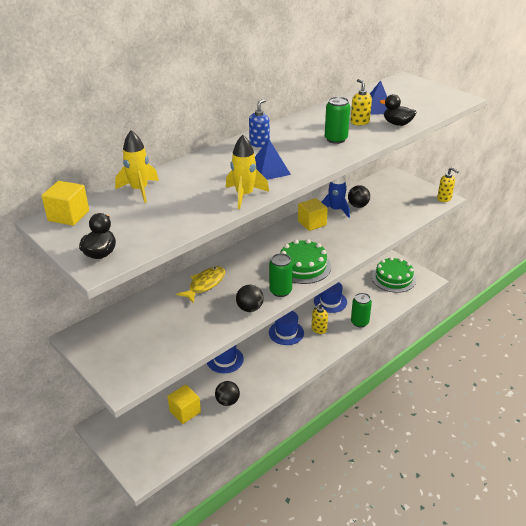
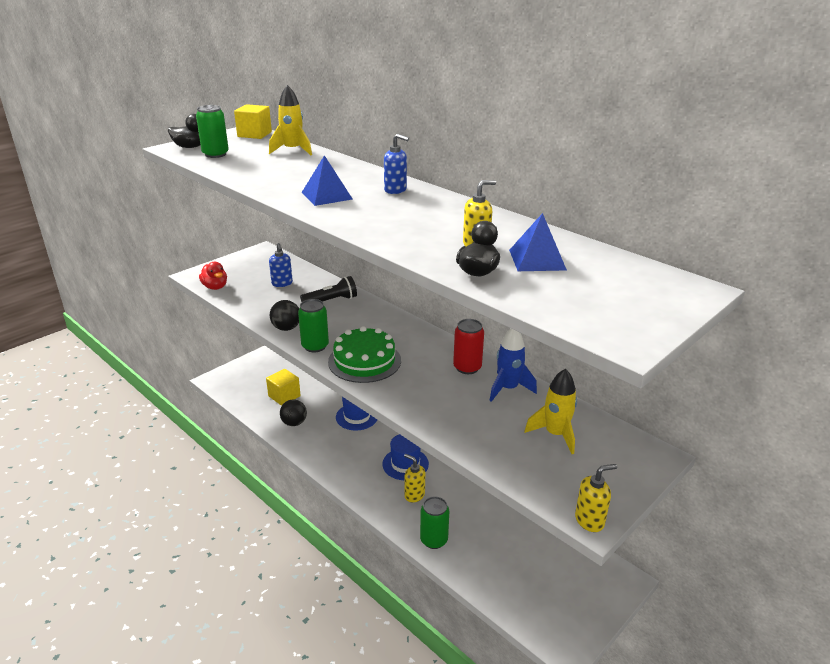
camera: 85 degrees right, 5 degrees down
yellow fish [176,266,225,303] -> black flashlight [300,276,357,302]
yellow rocket [226,135,269,209] -> yellow rocket moved to [524,369,577,454]
yellow cube [298,198,328,231] -> red can [453,319,484,374]
blue hat [314,282,347,313] -> none
green can [325,97,350,144] -> green can moved to [196,105,229,158]
black ball [348,185,370,208] -> none
green cake [372,257,416,293] -> none
yellow soap dispenser [437,167,459,202] -> yellow soap dispenser turned 150 degrees counterclockwise [575,464,617,532]
none -> red duck [199,262,227,290]
none -> blue soap dispenser [269,243,293,287]

